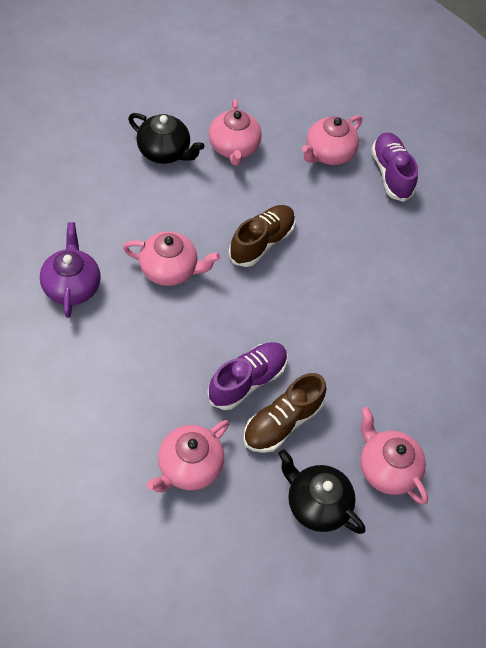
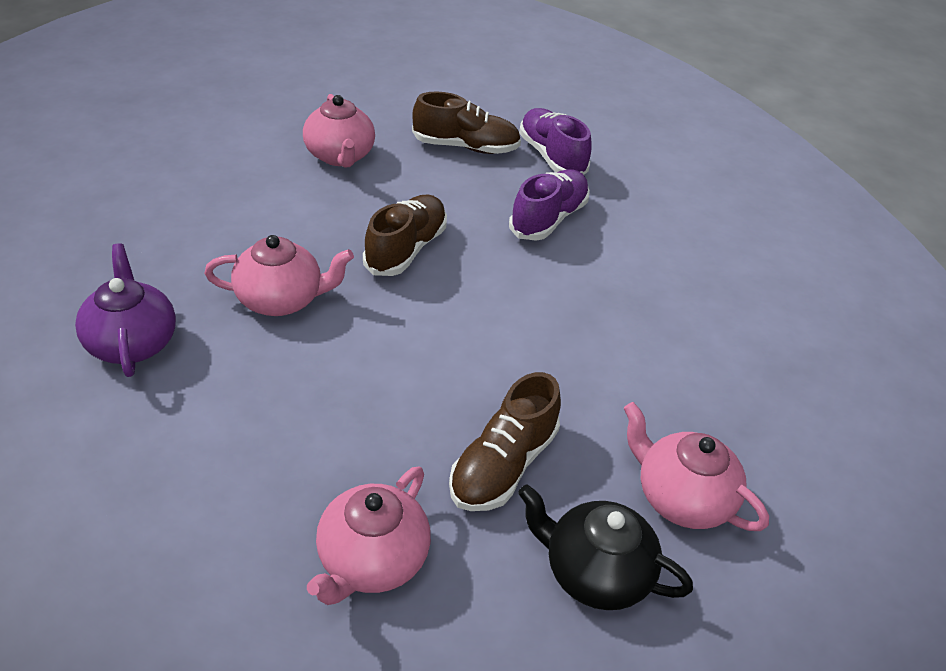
camera: 10 degrees left, 15 degrees down
black teapot [128,113,204,164] -> none
purple shoe [207,342,288,410] -> purple shoe moved to [509,170,590,241]
pink teapot [302,115,362,165] -> brown shoe [412,91,521,154]

